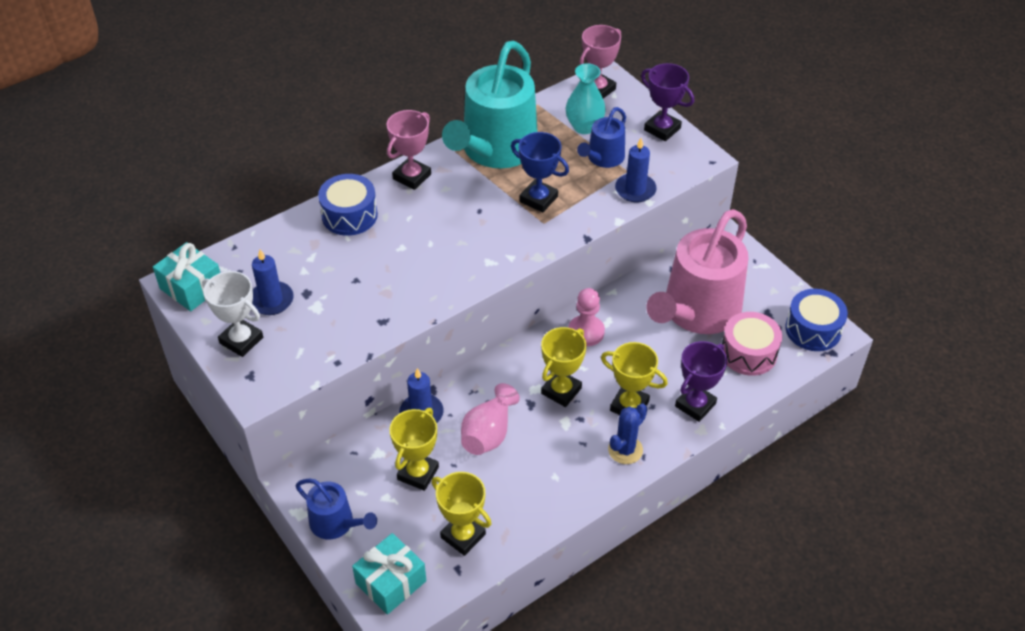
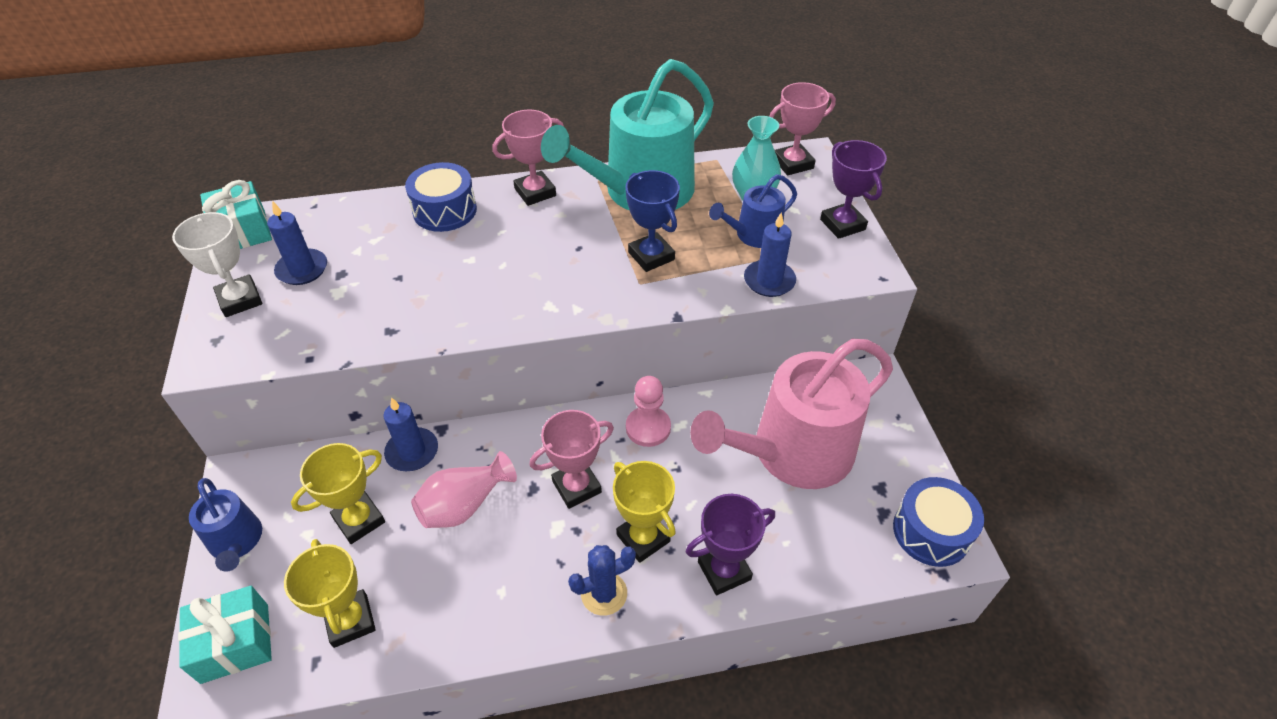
camera: 25 degrees right, 0 degrees up
yellow trophy [541,327,586,407] -> pink trophy [529,410,614,509]
pink drum [722,312,782,376] -> none

